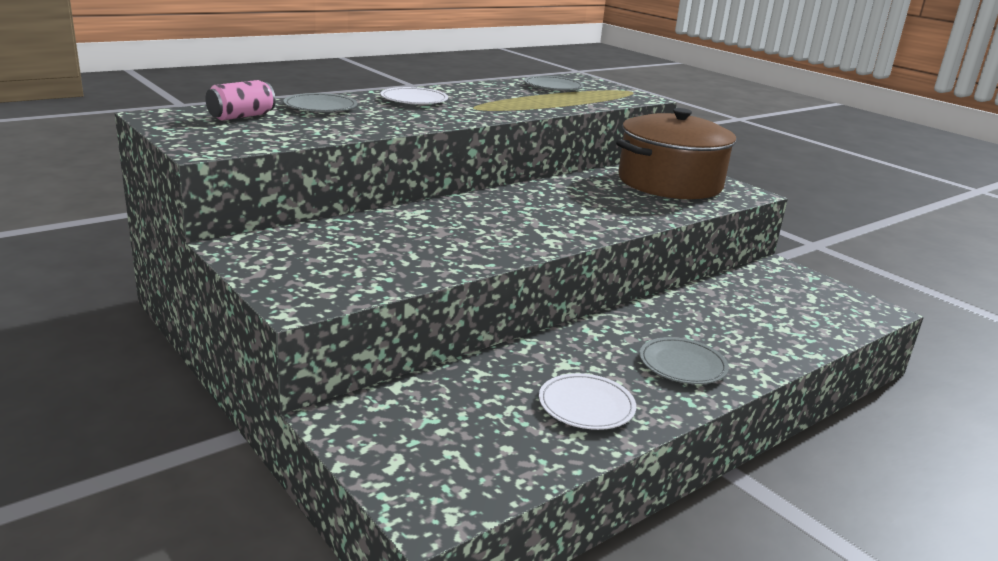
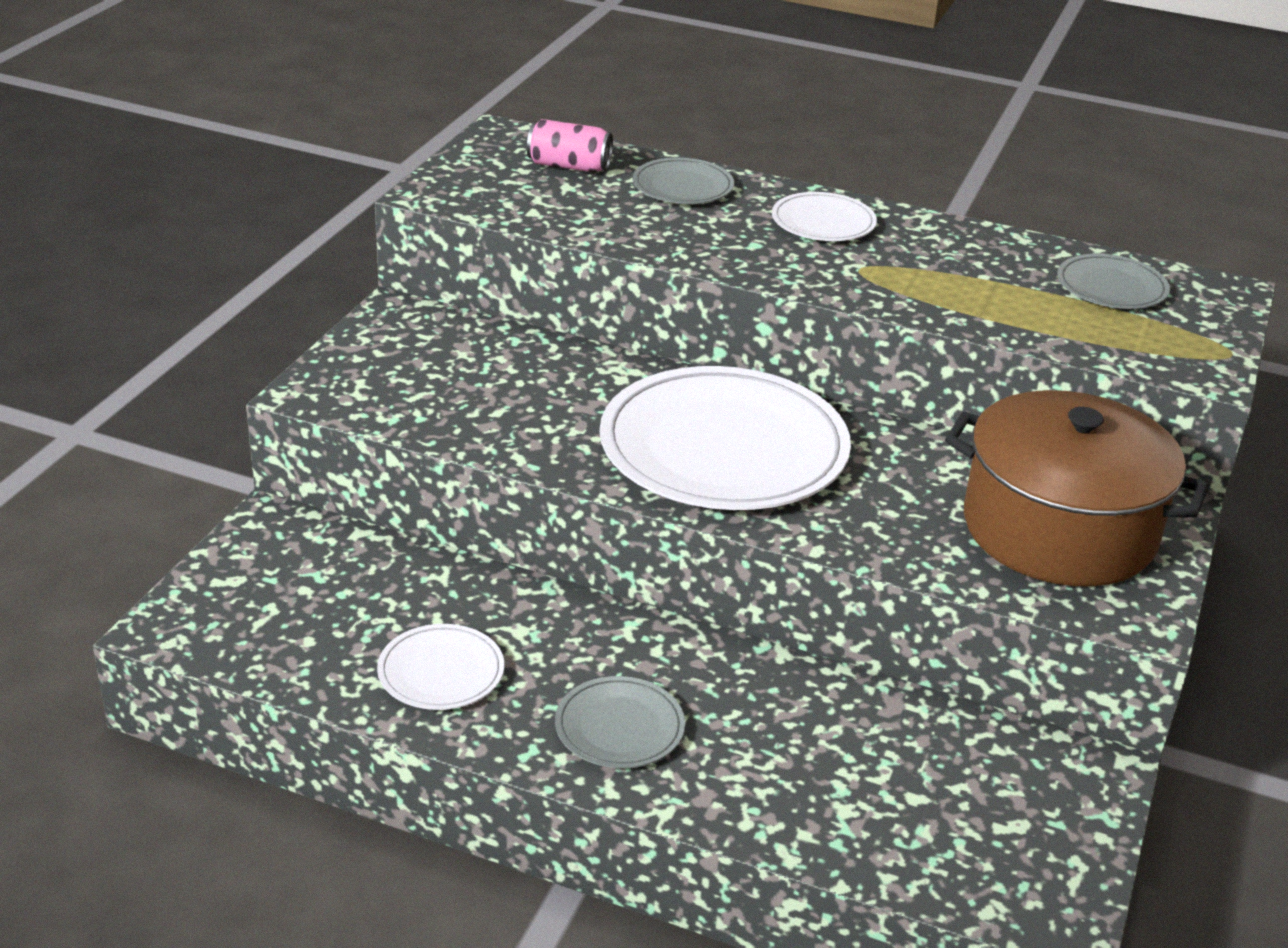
camera: 60 degrees right, 10 degrees up
none -> white plate [600,366,851,510]

